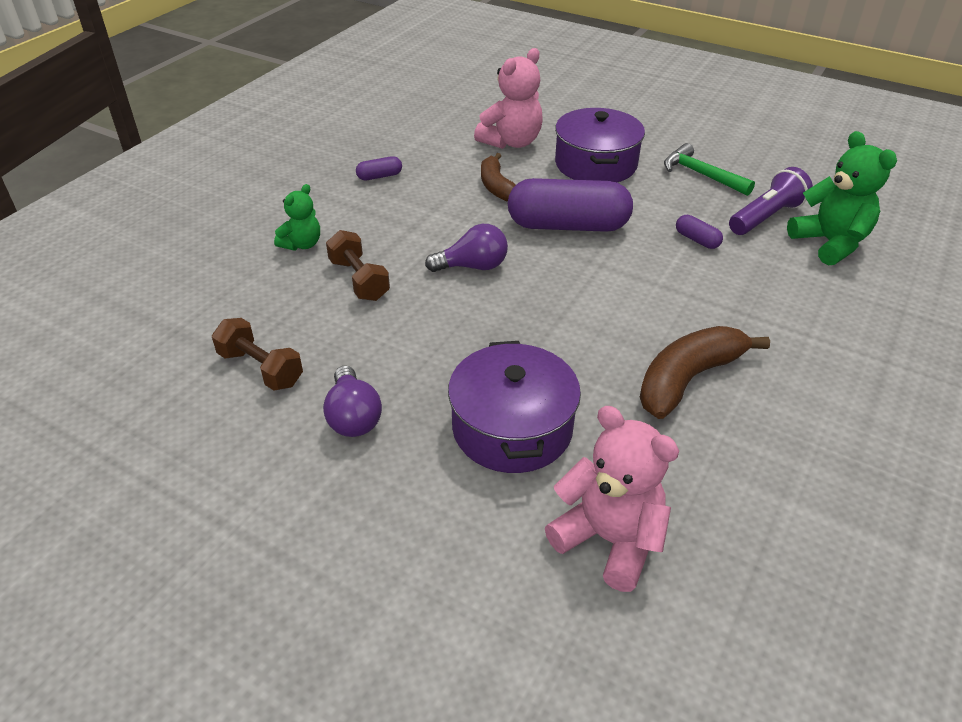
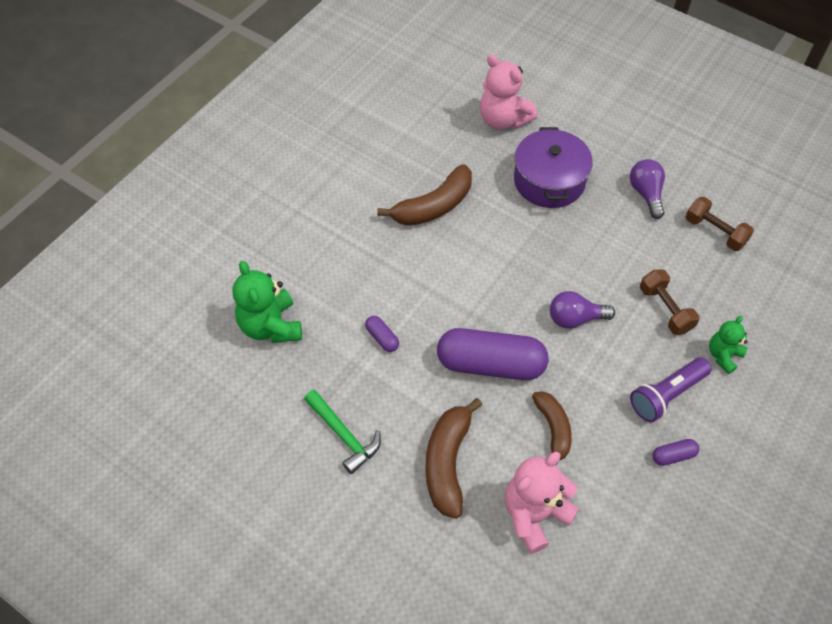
camera: 175 degrees left, 15 degrees up
purple pot [555,108,645,182] -> brown banana [425,398,482,519]
purple flashlight [729,167,813,235] -> purple flashlight moved to [630,357,711,422]

